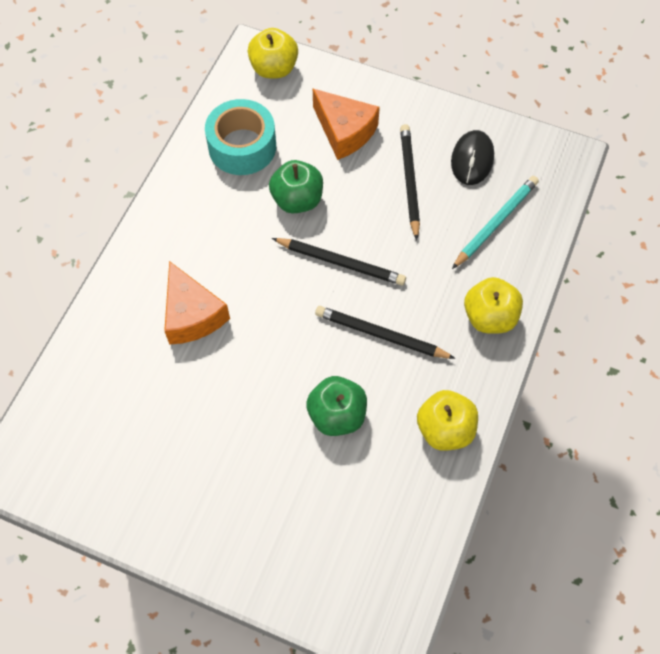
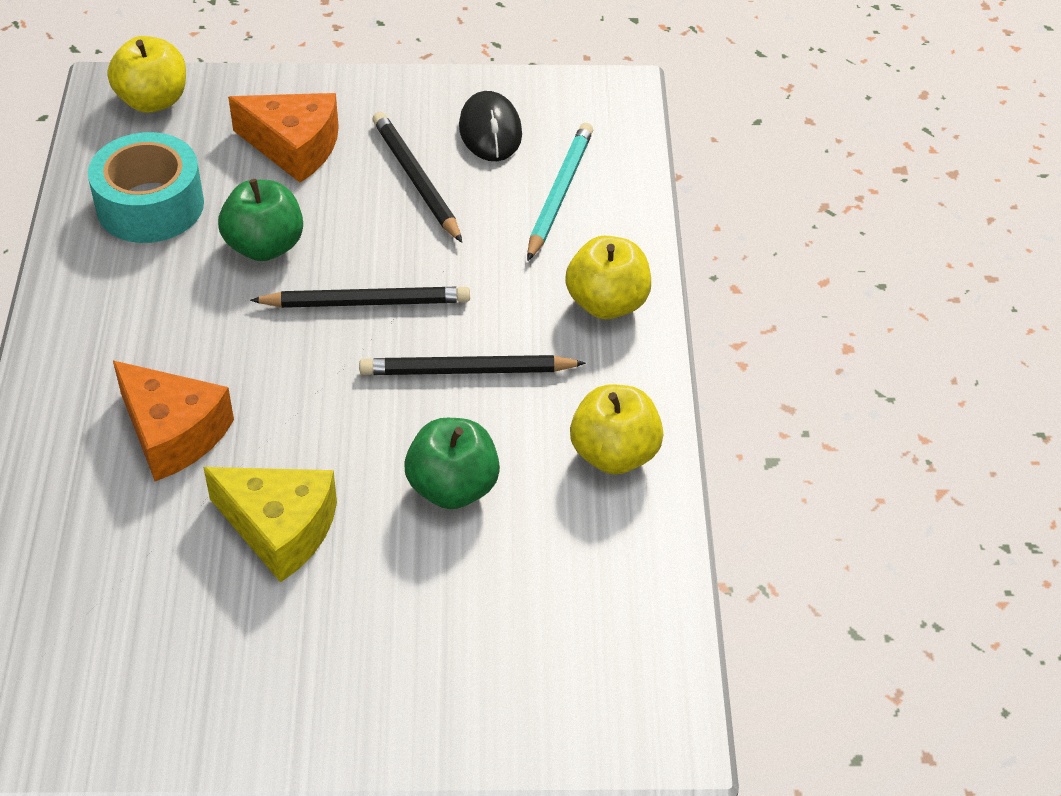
camera: 25 degrees left, 15 degrees down
none -> yellow cheese [203,467,337,583]

